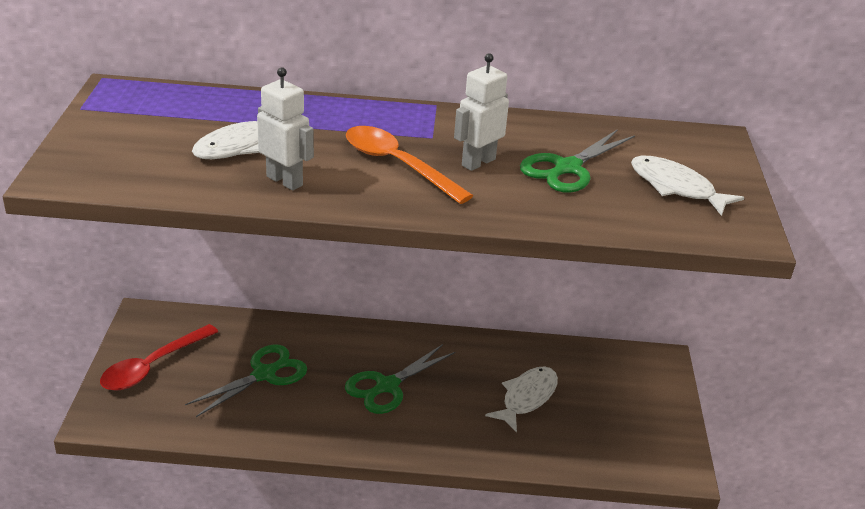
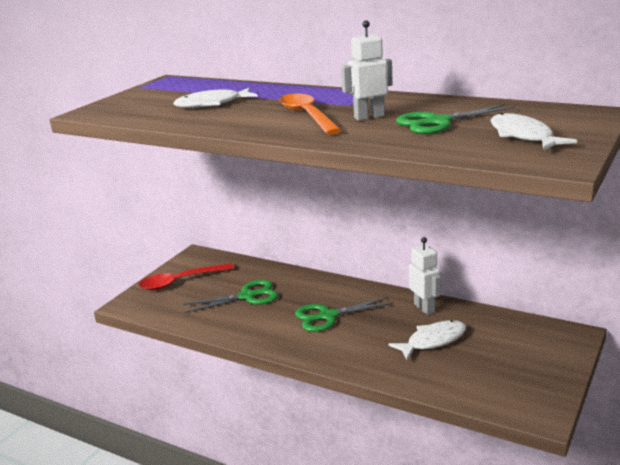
camera: 30 degrees right, 10 degrees down
white robot [257,67,314,190] -> white robot moved to [409,237,441,315]

